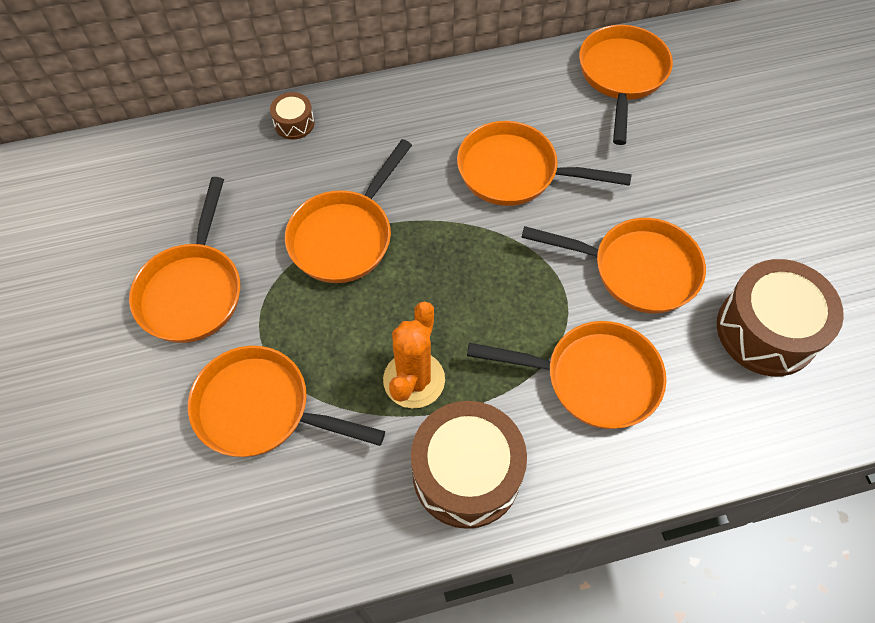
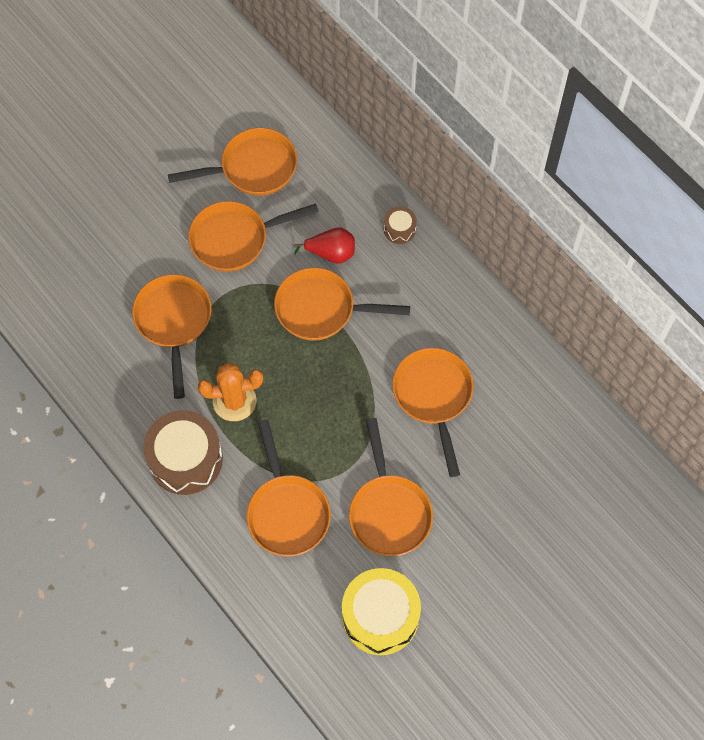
camera: 65 degrees right, 5 degrees up
orange pan [579,25,673,145] -> orange pan moved to [168,128,297,196]
brown drum [717,259,844,376] -> yellow drum [342,568,421,655]
none -> red pear [294,227,355,264]

